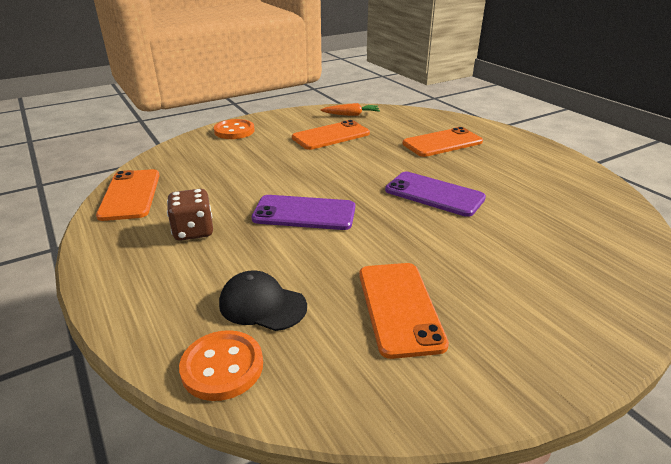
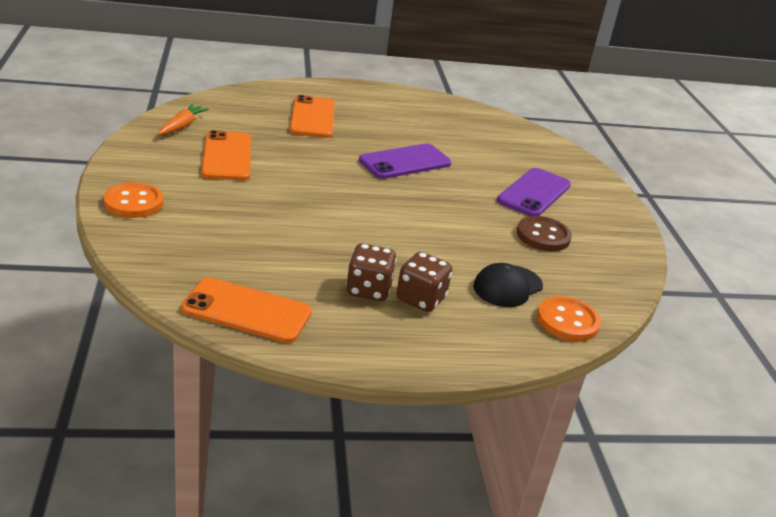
camera: 70 degrees left, 0 degrees up
purple phone [252,195,355,230] -> purple phone moved to [497,168,571,216]
orange phone [359,263,449,359] -> brown button [517,216,572,251]
none -> brown dice [396,252,452,312]

